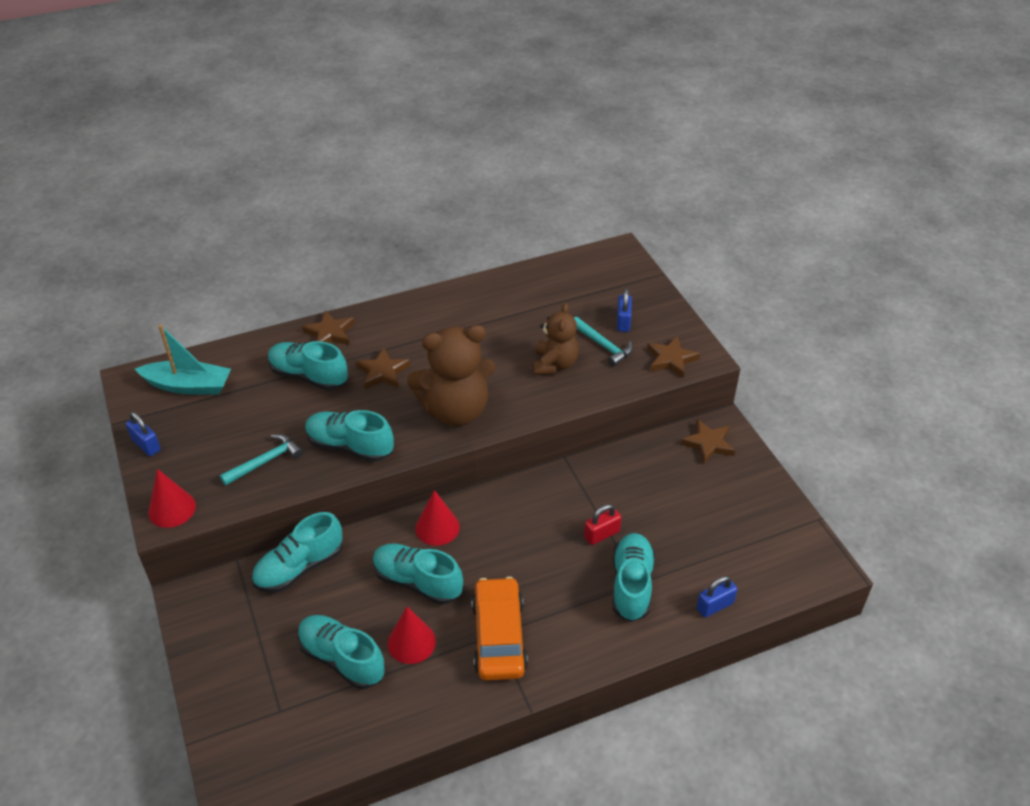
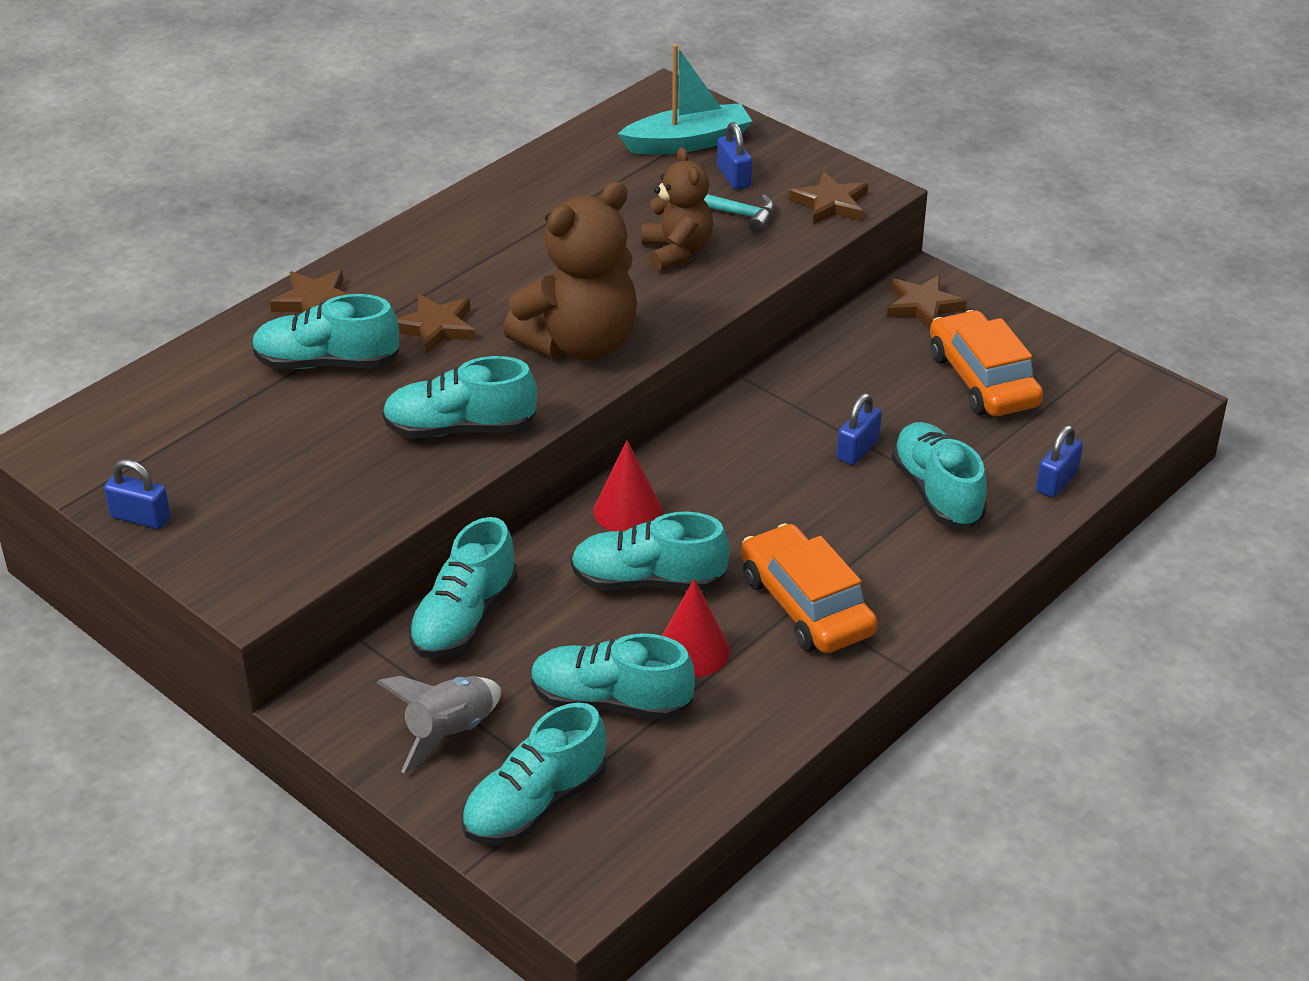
camera: 25 degrees left, 5 degrees down
turquoise boat [135,325,231,395] -> turquoise boat moved to [618,44,752,155]
red cone [148,469,196,528] -> none
turquoise hammer [220,434,303,486] -> none
red padlock [584,504,622,545] -> blue padlock [837,393,882,465]
none -> grey rocket [377,676,501,773]
none -> turquoise shoe [461,702,606,845]
none -> orange car [930,310,1043,416]

